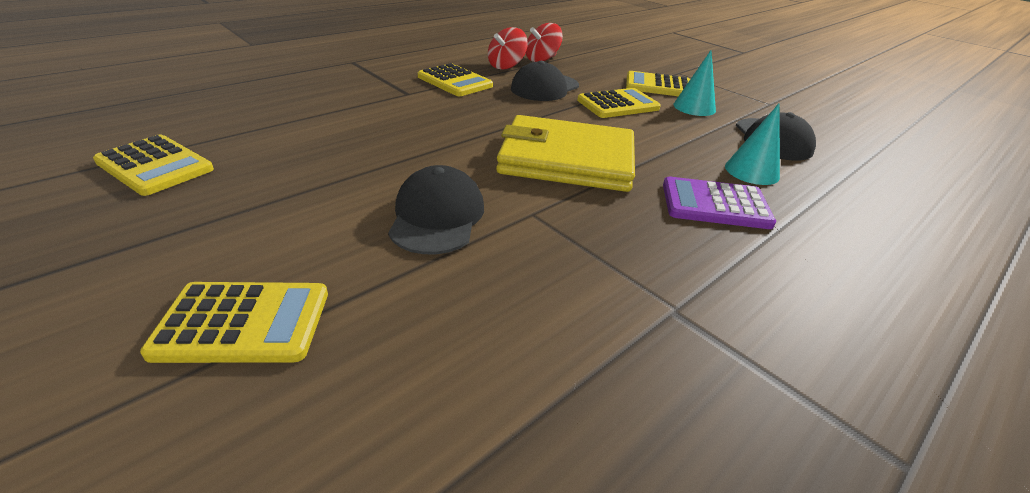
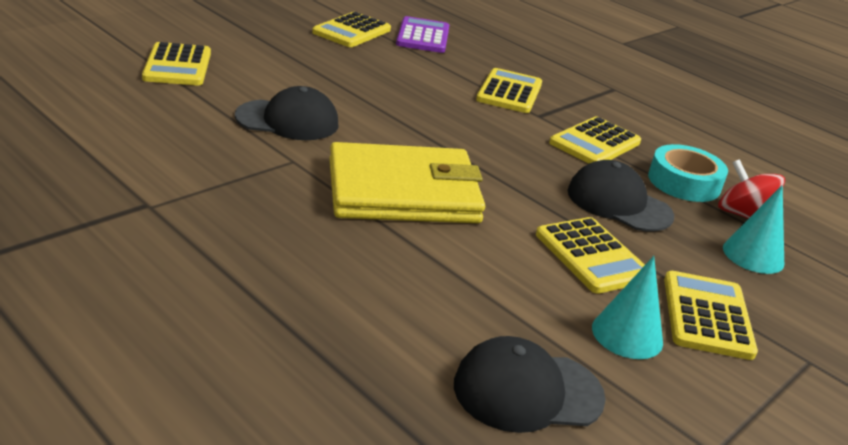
camera: 85 degrees right, 5 degrees down
red spinning top [488,27,528,70] -> turquoise tape [648,144,728,202]
yellow wallet [496,115,635,192] -> yellow wallet turned 75 degrees clockwise [329,142,485,223]
purple calculator [663,177,776,229] -> purple calculator moved to [396,16,449,53]
turquoise cone [725,104,780,185] -> turquoise cone moved to [723,185,784,274]
none -> yellow calculator [476,68,542,113]

